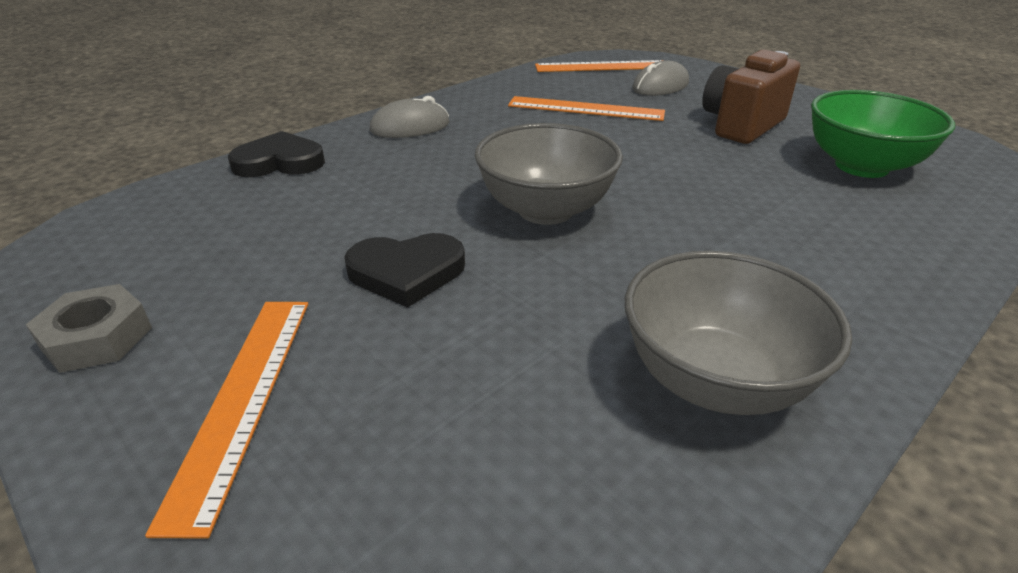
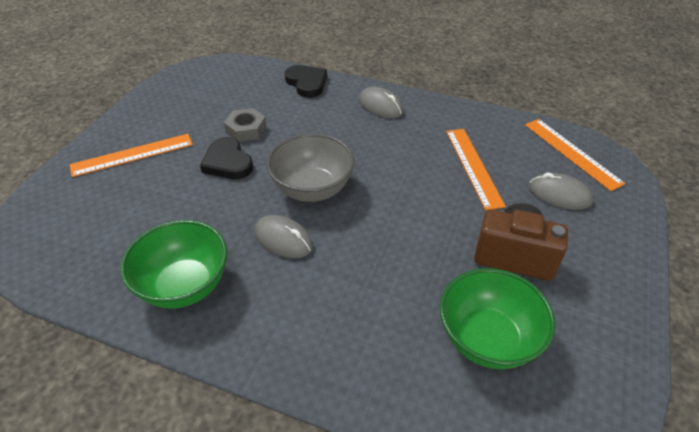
camera: 65 degrees right, 10 degrees up
grey nut [26,284,152,373] -> grey nut moved to [224,108,267,142]
grey bowl [625,251,852,415] -> green bowl [120,220,227,309]
none -> grey mouse [254,215,313,258]

